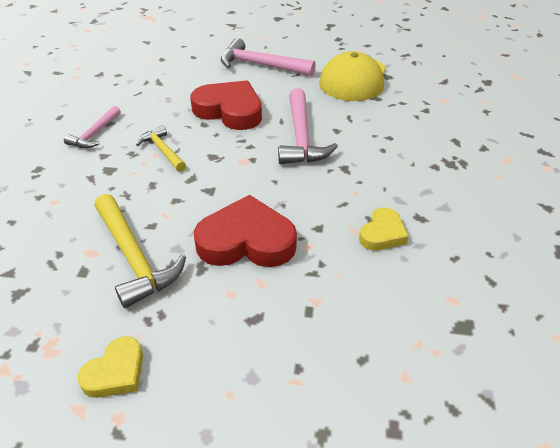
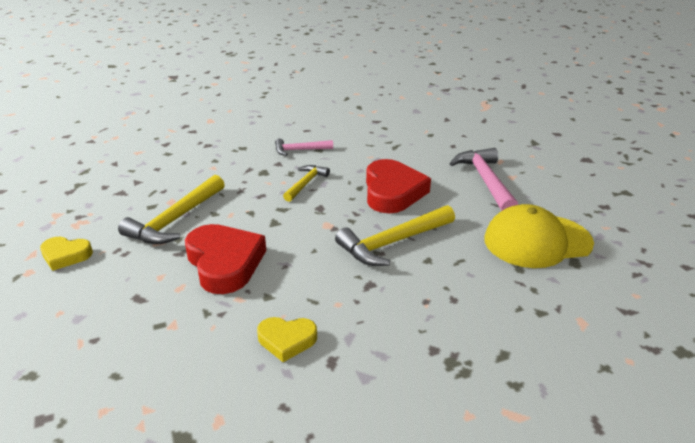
camera: 60 degrees right, 10 degrees down
pink hammer [278,88,338,164] -> yellow hammer [335,205,455,266]

